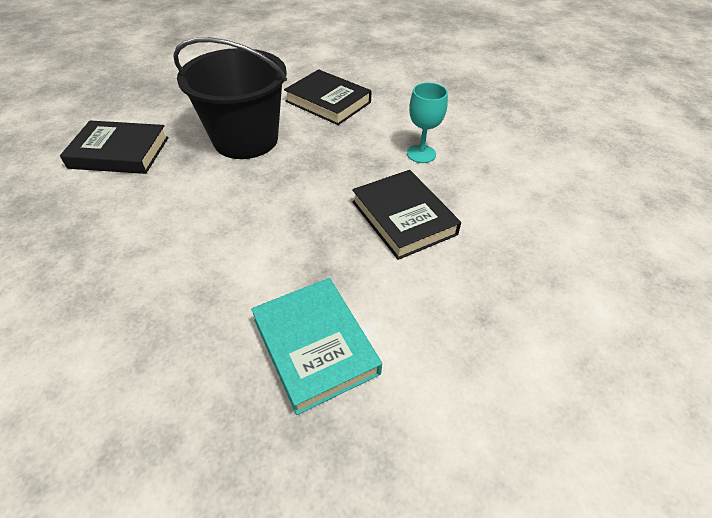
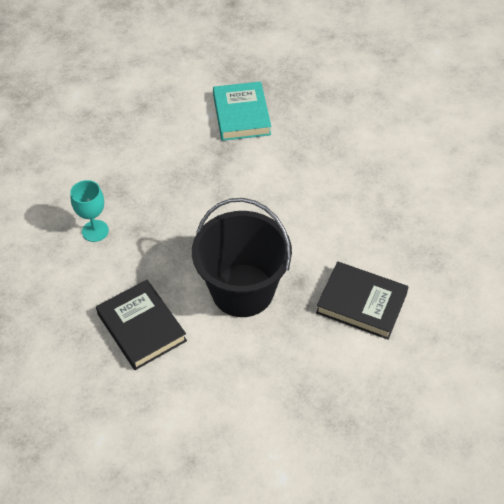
camera: 160 degrees left, 5 degrees up
black book [352,170,461,260] -> none

